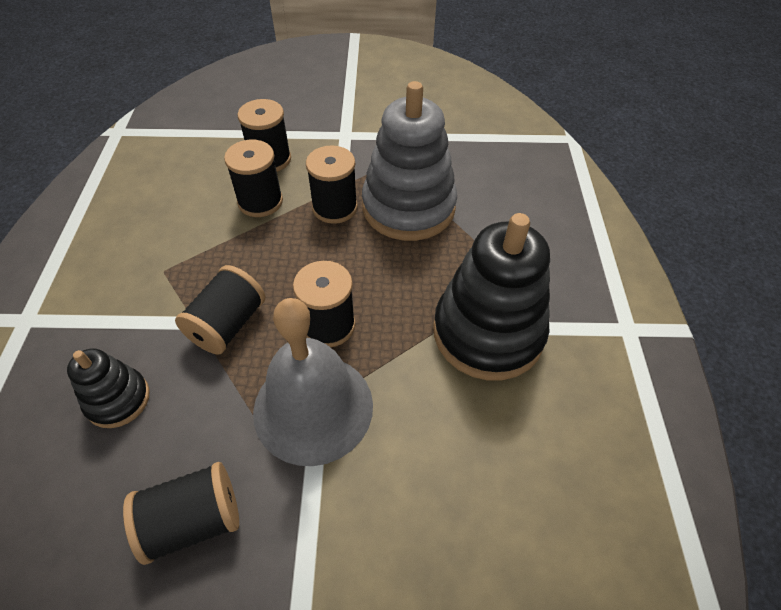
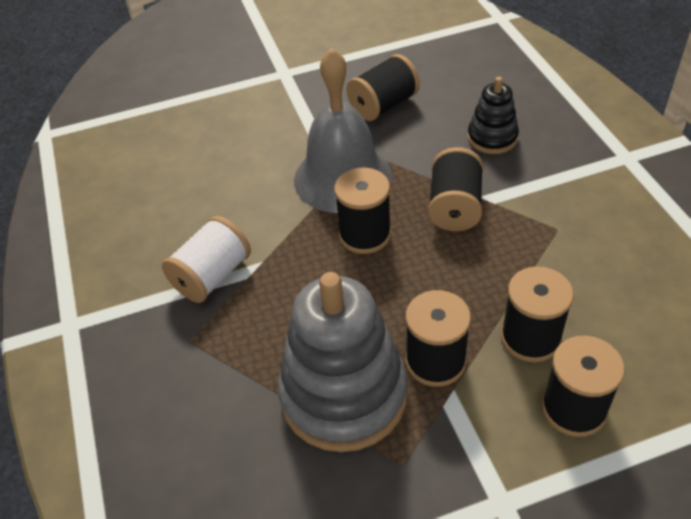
camera: 165 degrees right, 5 degrees down
black stacking toy [433,213,550,380] -> white spool [162,216,251,303]

